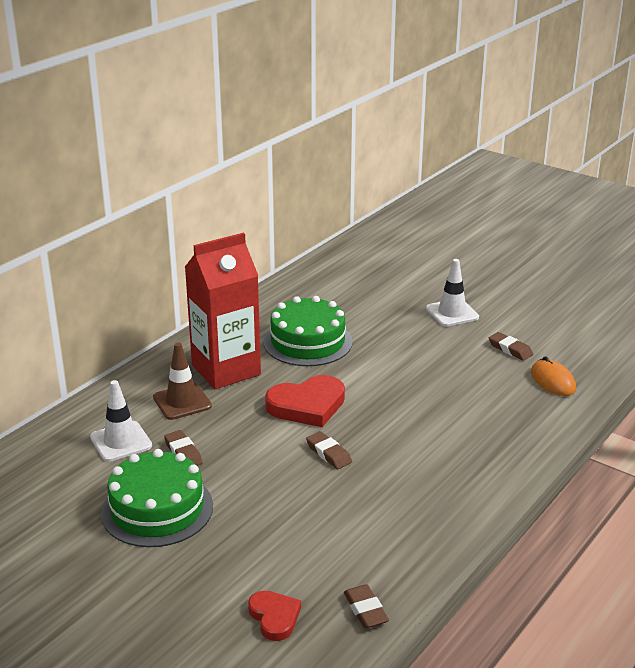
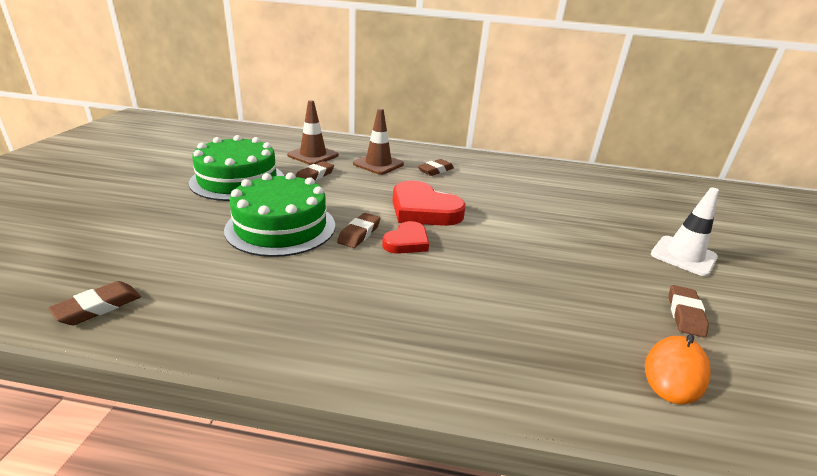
camera: 60 degrees right, 0 degrees up
white traffic cone [90,380,152,462] -> brown traffic cone [287,100,339,165]
red carton [185,233,261,389] -> brown eraser [418,159,454,176]
red heart [248,591,301,641] -> red heart moved to [382,221,429,254]
green cake [263,296,353,366] -> green cake moved to [224,172,335,257]

